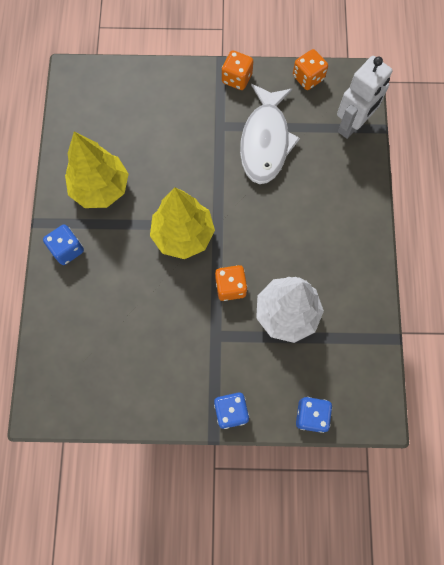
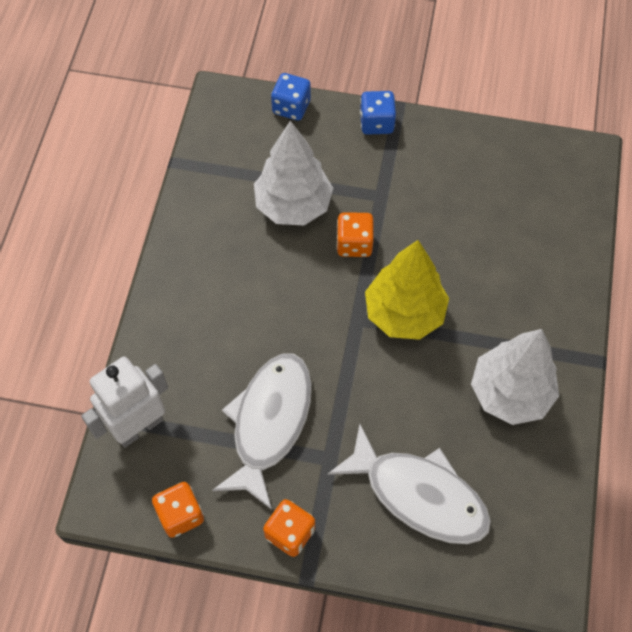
camera: 170 degrees left, 10 degrees down
blue dice [43,224,84,265] -> none
yellow tree [65,132,129,208] -> white tree [471,329,559,425]
none -> white fish [328,424,491,544]

